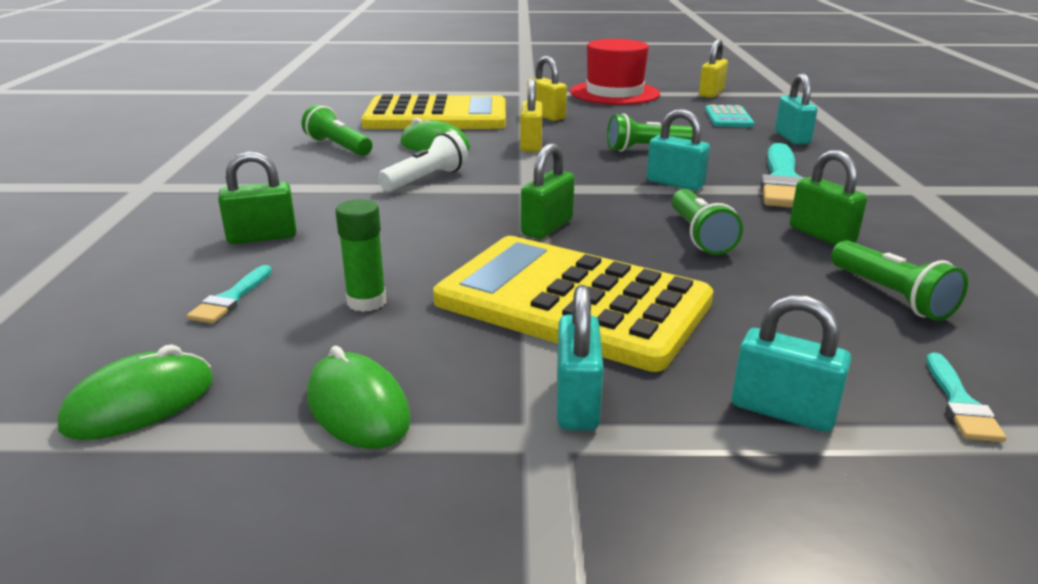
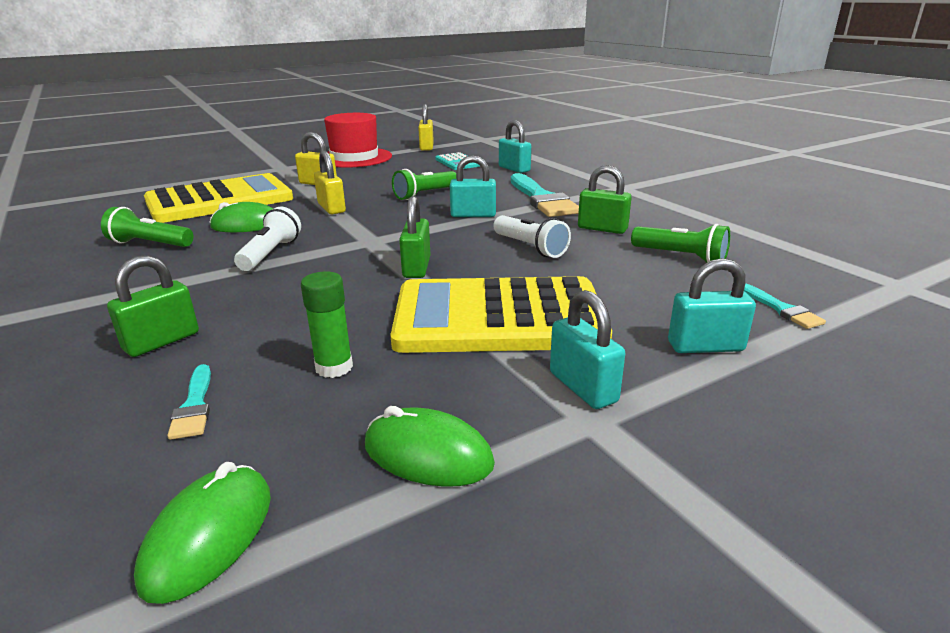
camera: 30 degrees left, 0 degrees up
green flashlight [671,189,743,255] -> white flashlight [493,215,571,258]

